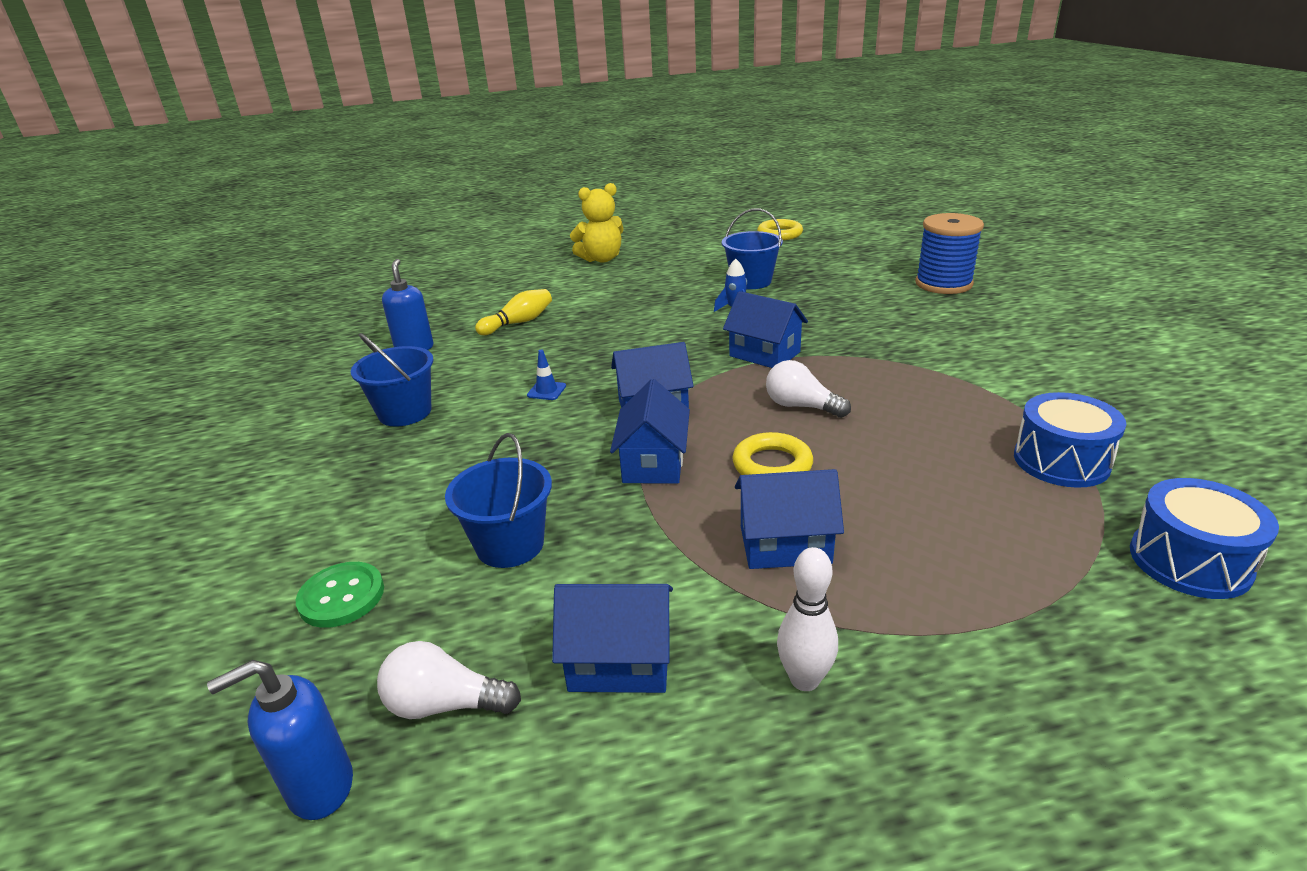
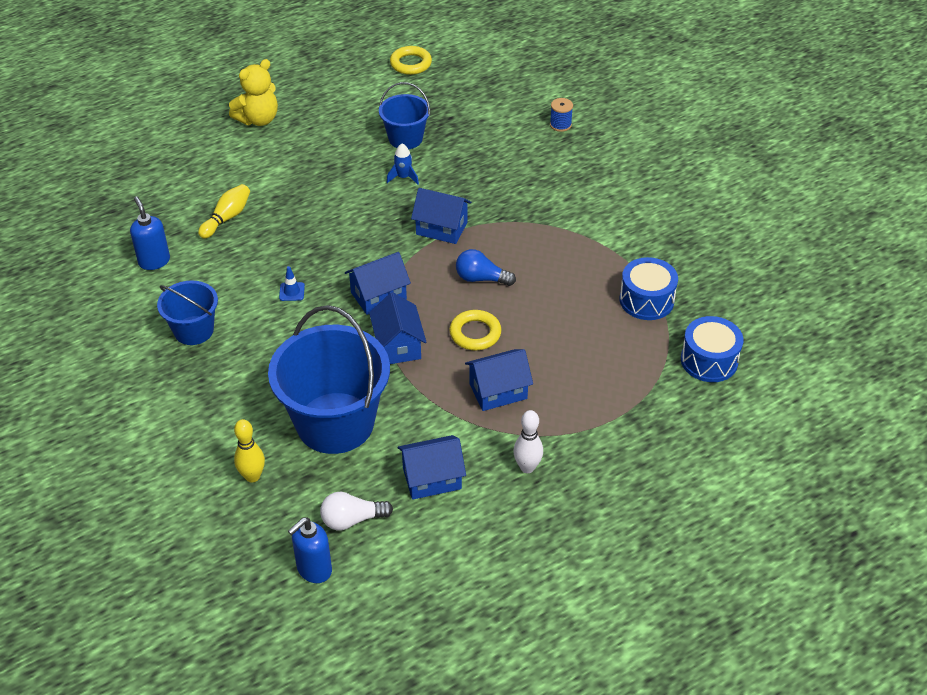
camera: 20 degrees left, 15 degrees up
green button [296,562,384,628] -> yellow bowling pin [234,419,265,483]
blue bucket [445,433,552,568] -> blue bucket [268,305,390,454], size x1.86
white light bulb [766,360,851,418] -> blue light bulb [456,249,516,286]
blue spool [915,213,984,294] -> blue spool [550,98,573,132], size x0.49

